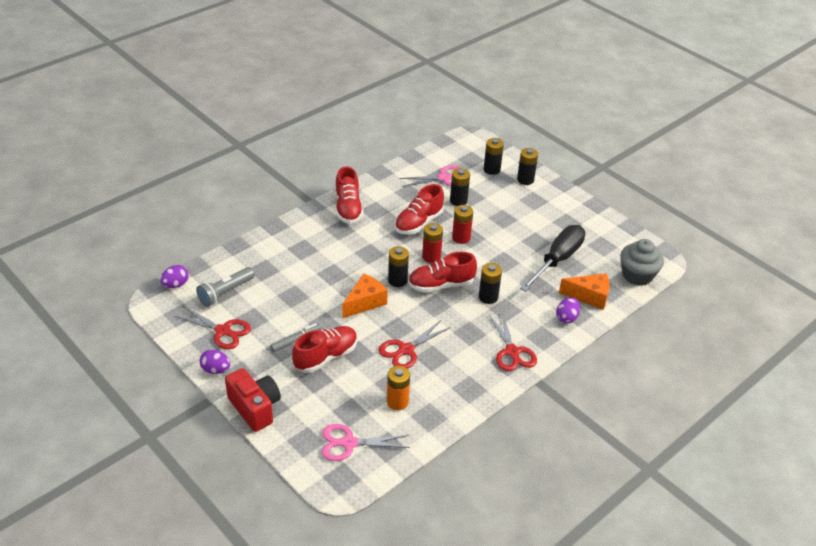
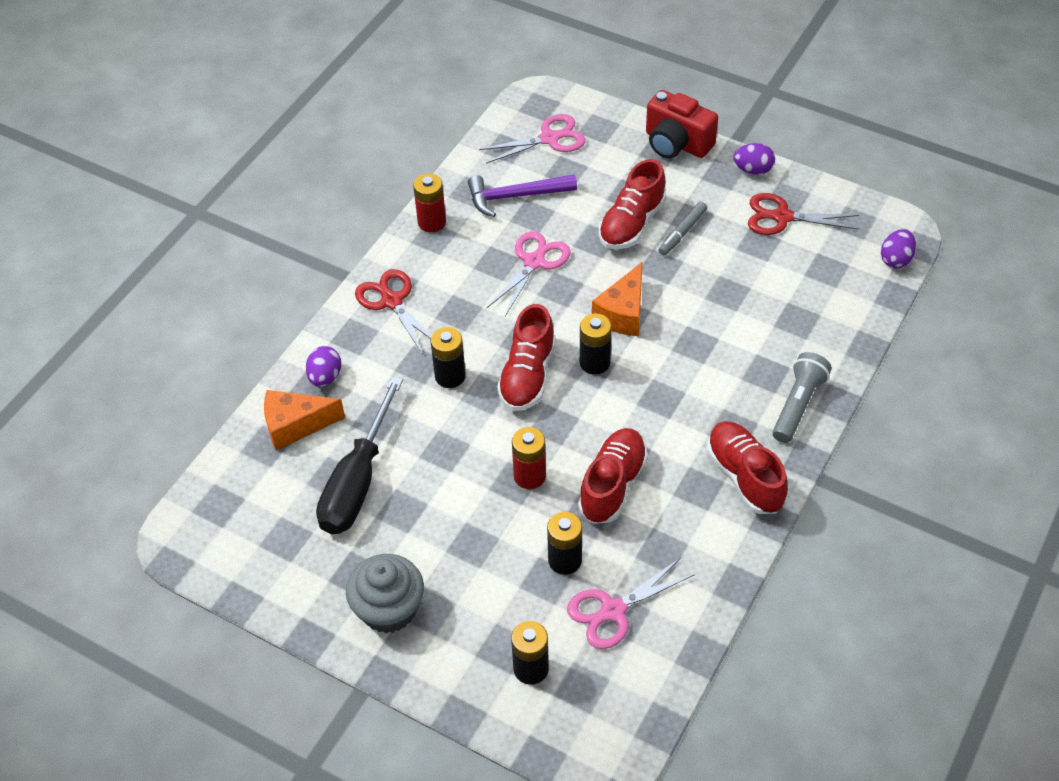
camera: 165 degrees right, 10 degrees up
grey flashlight [196,267,255,307] -> grey flashlight moved to [772,352,832,443]
red scissors [378,320,451,369] -> pink scissors [487,231,571,316]
orange battery [387,366,410,410] -> purple hammer [468,174,577,217]
red shoe [408,252,477,292] -> red shoe turned 135 degrees clockwise [497,304,556,411]
red battery [422,223,443,263] -> red battery moved to [413,173,446,232]
black battery [517,148,538,185] -> none
grey cupcake [620,239,664,286] -> grey cupcake moved to [346,554,424,633]

